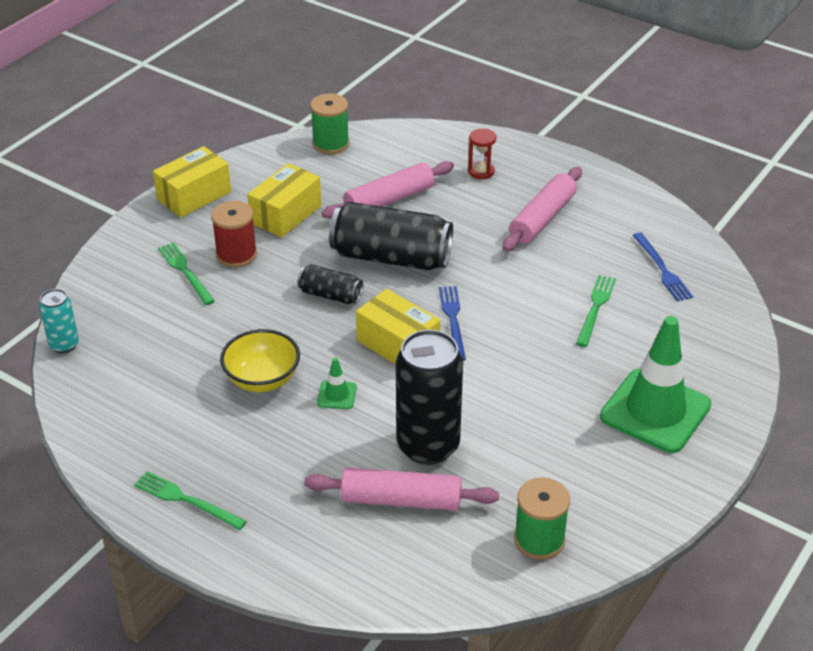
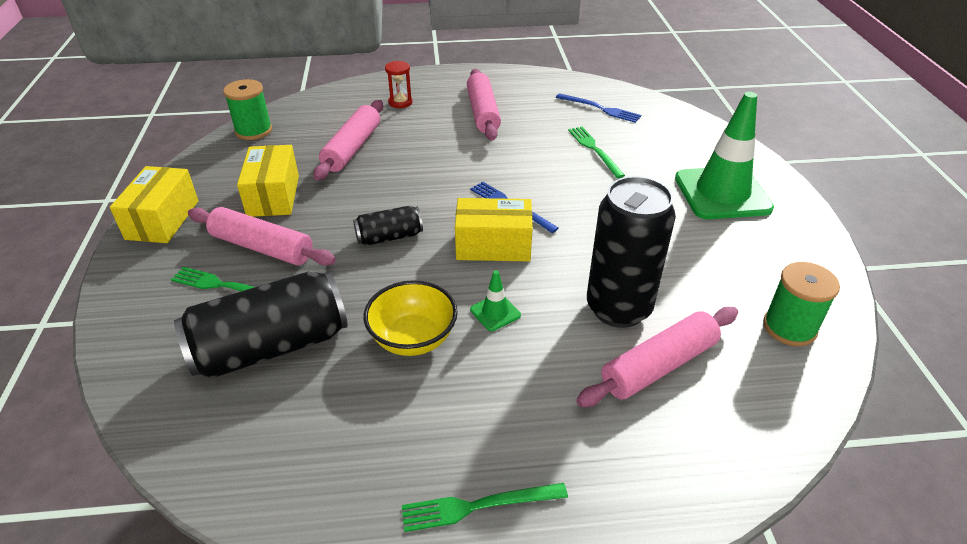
camera: 40 degrees left, 0 degrees up
turquoise can [39,289,79,353] -> none
red spool [211,201,257,268] -> pink rolling pin [188,207,336,266]
black can [329,202,453,270] -> black can moved to [174,271,348,379]

